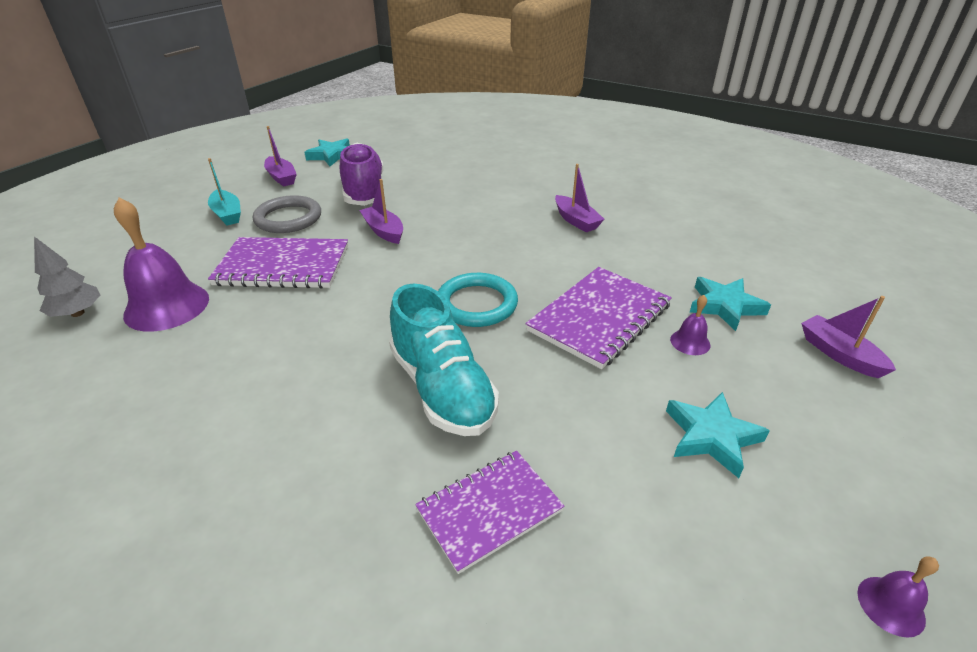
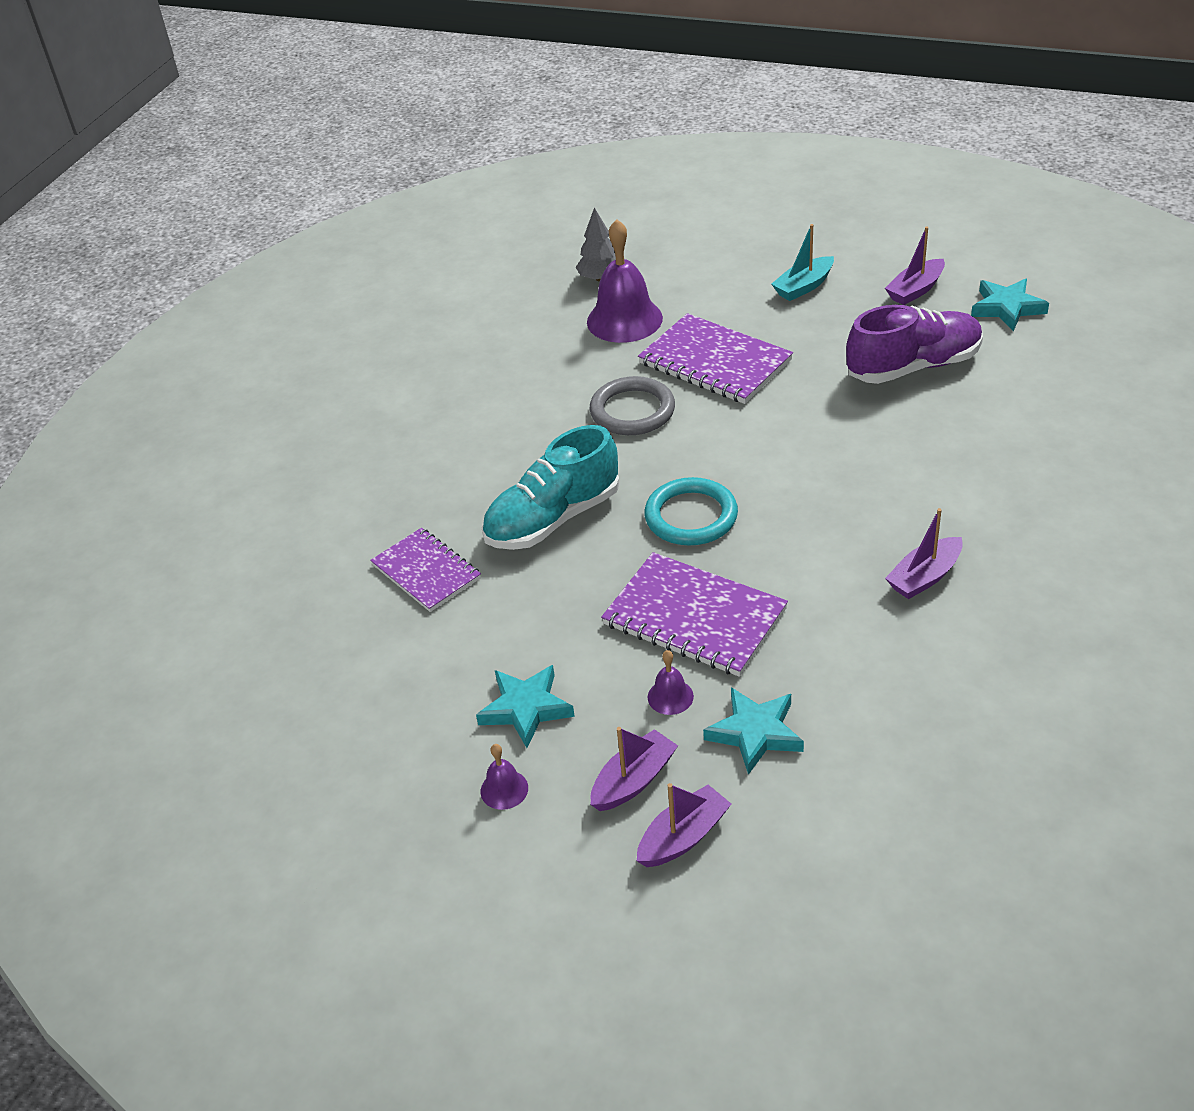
camera: 85 degrees right, 5 degrees up
purple notebook [208,237,348,289] -> purple notebook turned 45 degrees counterclockwise [638,313,793,404]
grey ring [253,195,321,233] -> grey ring moved to [590,376,675,435]
purple boat [359,179,403,244] -> purple boat moved to [591,727,678,811]
purple bell [857,557,939,638] -> purple bell moved to [480,744,528,810]

